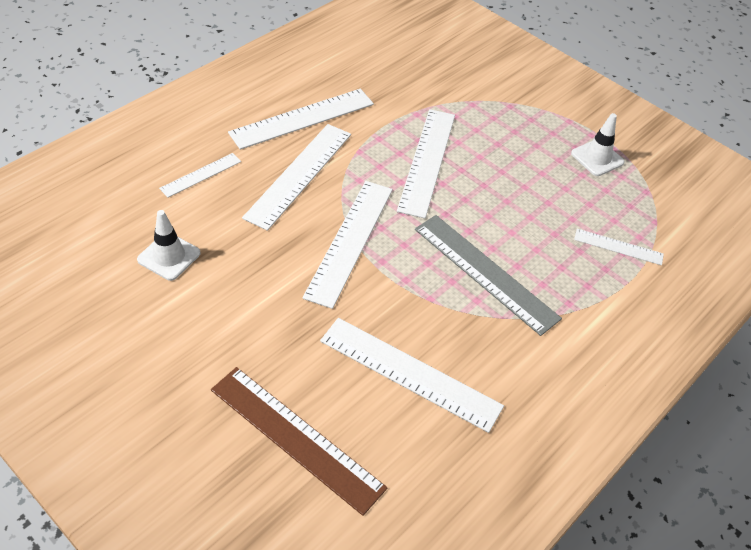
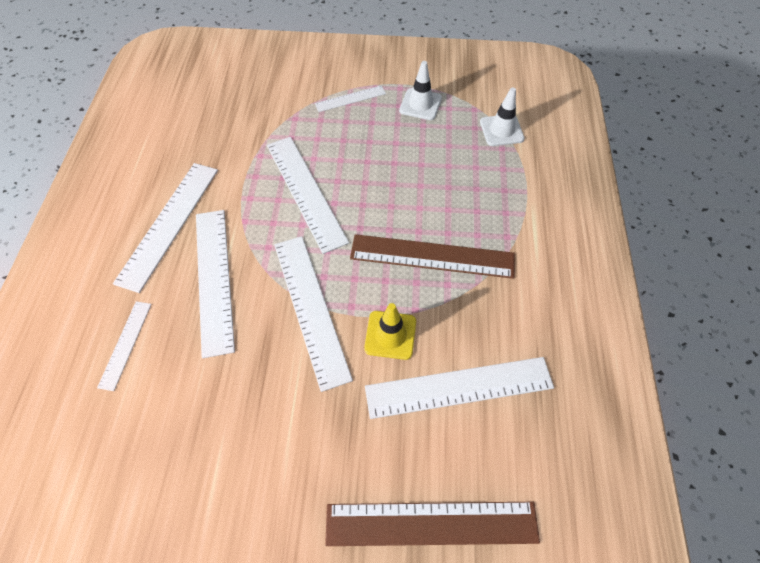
camera: 35 degrees left, 10 degrees up
white traffic cone [137,210,201,281] -> white traffic cone moved to [480,87,525,146]
grey ruler [415,215,562,336] -> brown ruler [350,234,515,279]
white ruler [574,229,664,265] -> white ruler moved to [315,85,386,112]
none -> yellow traffic cone [364,303,416,360]

